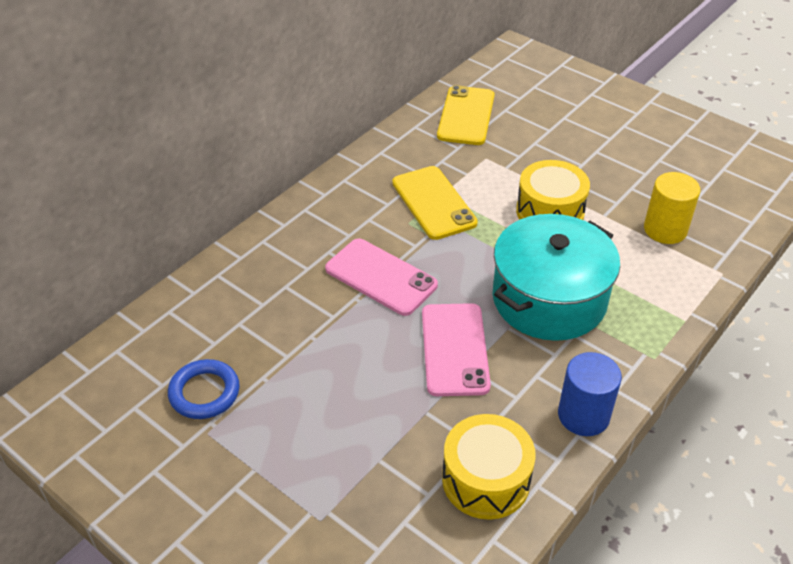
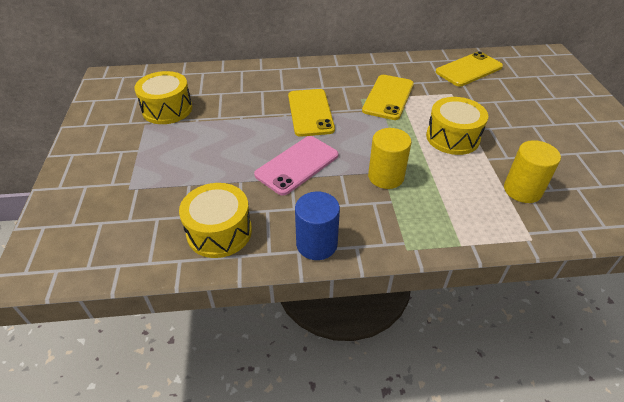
camera: 45 degrees right, 0 degrees up
blue ring [168,359,240,419] -> yellow drum [134,71,192,124]
pink phone [325,239,438,316] -> yellow phone [288,89,335,137]
turquoise pot [493,214,620,341] -> yellow cylinder [368,128,412,189]

